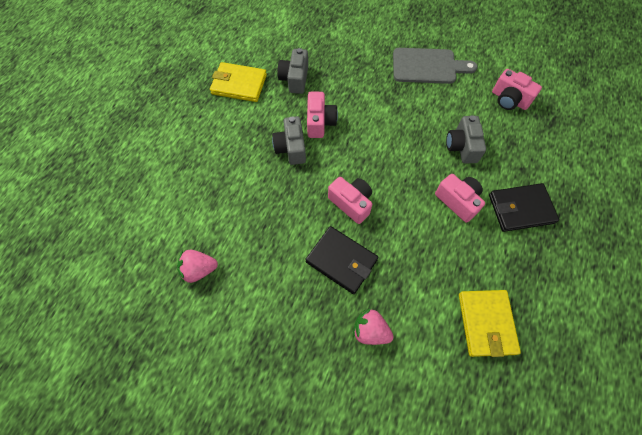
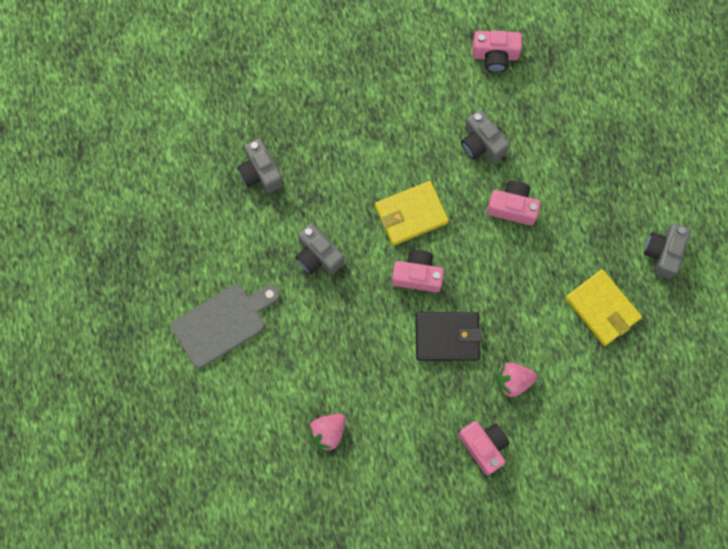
camera: 35 degrees left, 10 degrees up
yellow wallet [210,62,267,102] -> yellow wallet moved to [375,181,449,246]
pink camera [307,92,338,138] -> pink camera moved to [458,421,510,475]
grey cutting board [393,48,477,84] -> grey cutting board moved to [171,284,280,368]
black wallet [489,183,559,232] -> none
none -> grey camera [644,223,691,279]

